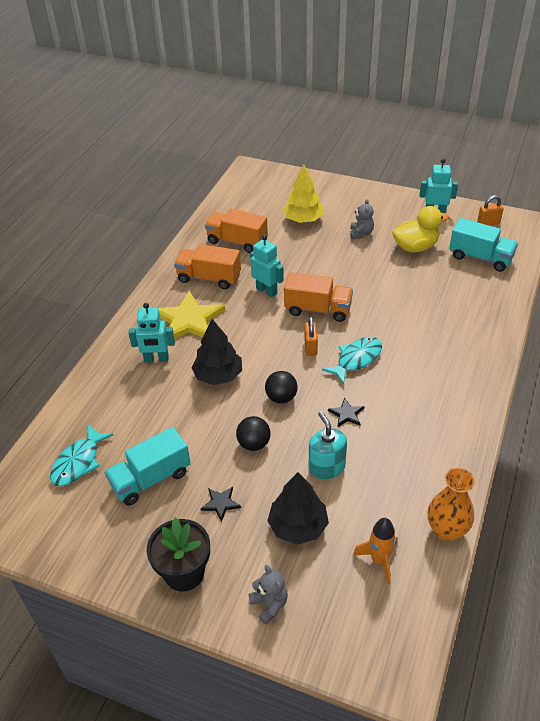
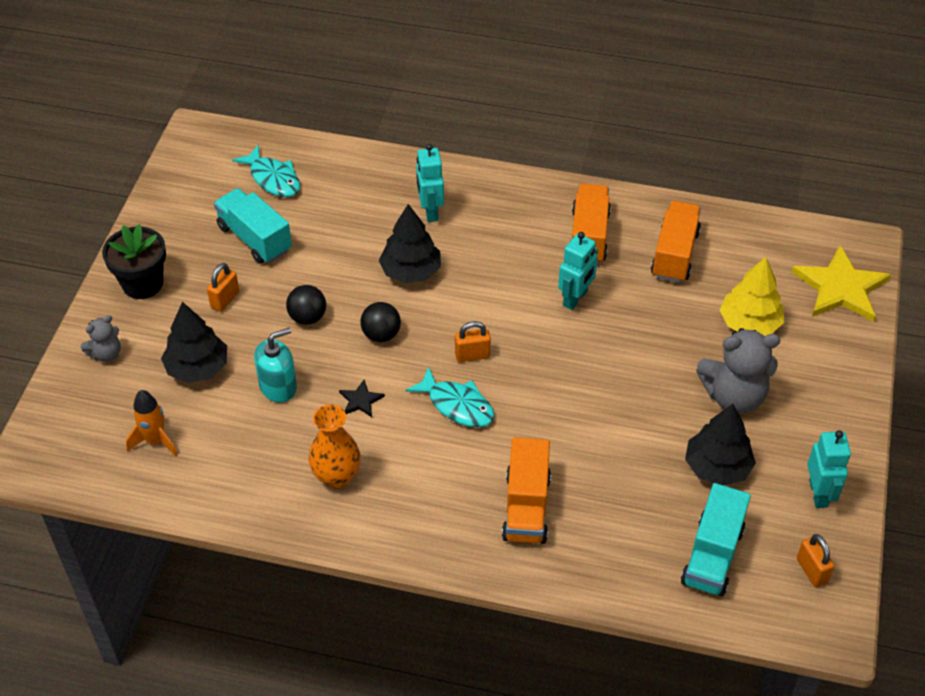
camera: 80 degrees right, 5 degrees up
turquoise fish [50,424,114,486] -> turquoise fish turned 150 degrees counterclockwise [232,145,300,197]
yellow star [158,291,225,339] -> yellow star moved to [792,245,891,322]
black star [201,487,241,522] -> orange padlock [207,263,239,312]
orange truck [284,272,353,322] -> orange truck moved to [502,437,551,544]
grey teddy bear [350,199,374,239] -> grey teddy bear [696,328,780,414], size x1.87
yellow duck [392,206,449,252] -> black tree [685,404,756,485]
orange vase [428,467,475,541] -> orange vase moved to [309,404,361,489]

